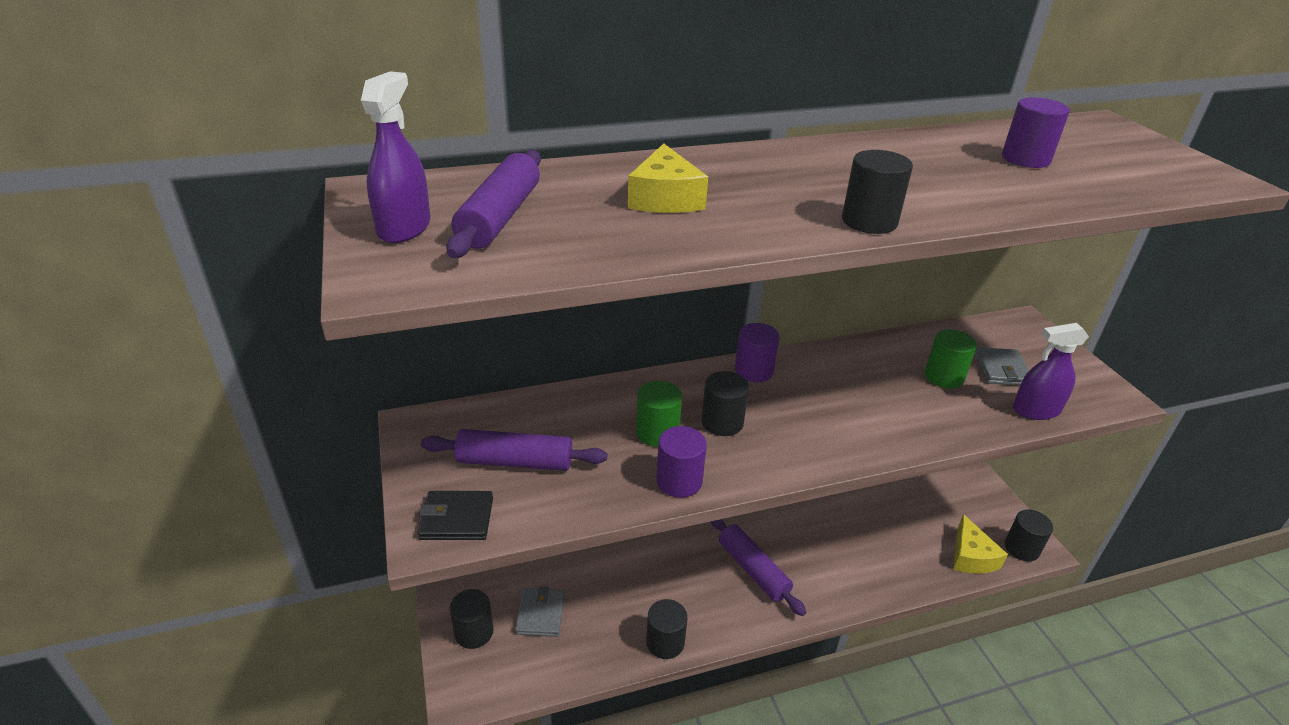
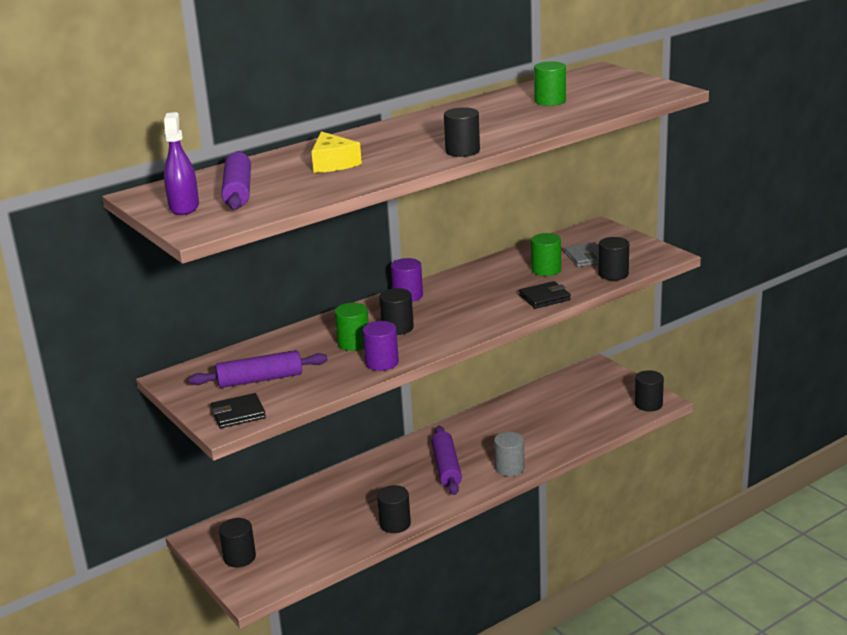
camera: 15 degrees left, 10 degrees down
grey wallet [515,586,565,637] -> none
purple rolling pin [710,519,806,616] -> purple rolling pin turned 45 degrees clockwise [431,426,462,495]
yellow cheese [953,514,1008,574] -> none
purple cylinder [1002,97,1070,168] -> green cylinder [534,61,566,106]
purple spray bottle [1013,323,1089,420] -> black cylinder [599,237,629,281]
none -> grey cylinder [494,432,525,476]
none -> black wallet [519,281,571,309]

